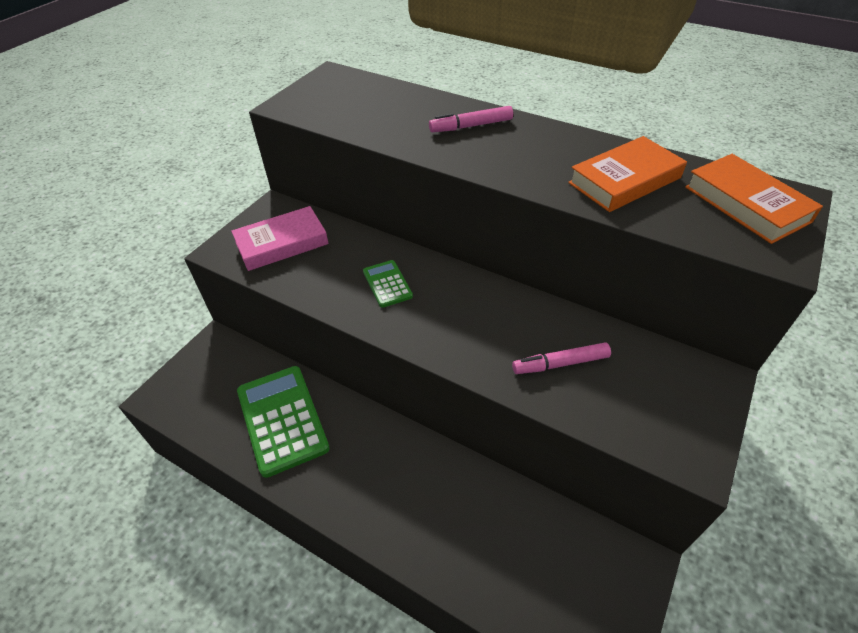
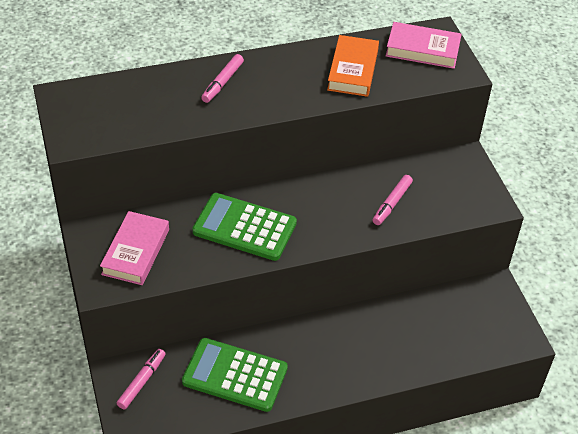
camera: 50 degrees left, 0 degrees up
green calculator [363,260,413,308] -> green calculator [192,193,297,261], size x1.99
orange book [685,154,823,244] -> pink book [386,22,462,69]
none -> pink marker [117,349,166,410]

